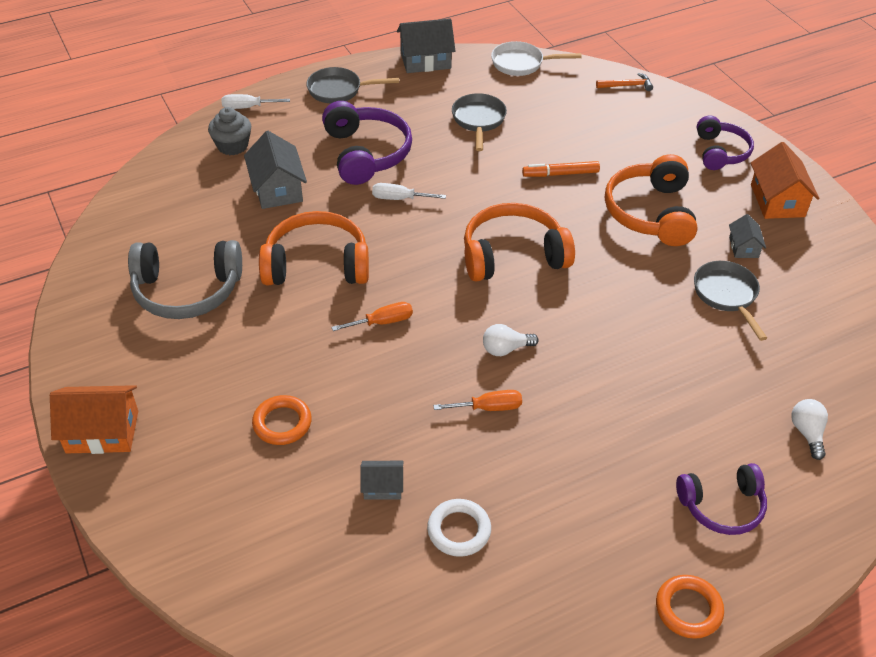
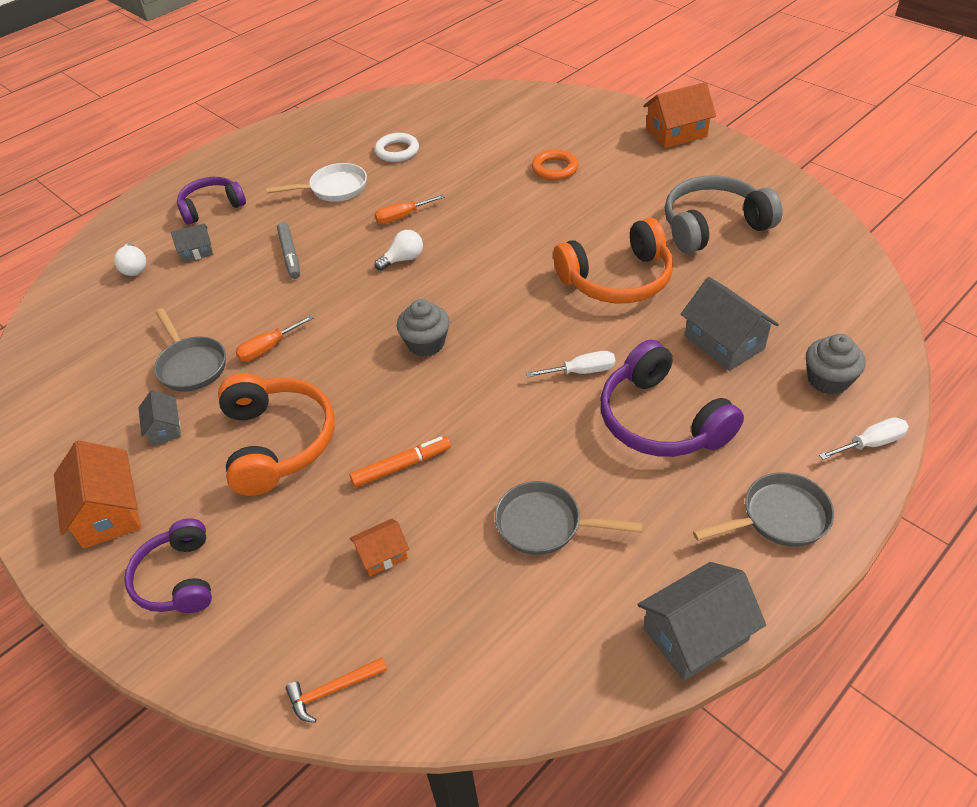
camera: 165 degrees right, 0 degrees up
orange screwdriver [331,302,413,331] -> orange screwdriver moved to [235,315,314,362]
grey house [361,461,404,500] -> grey house moved to [171,223,213,262]
grey pan [452,93,507,151] -> grey pan turned 120 degrees clockwise [495,481,643,555]
orange headphones [464,203,575,282] -> grey cupcake [397,299,450,357]
white pan [491,41,582,76] -> white pan moved to [266,163,367,202]
orange ring [656,575,724,639] -> none
none -> grey marker [277,222,300,279]
none -> orange house [350,518,409,576]

